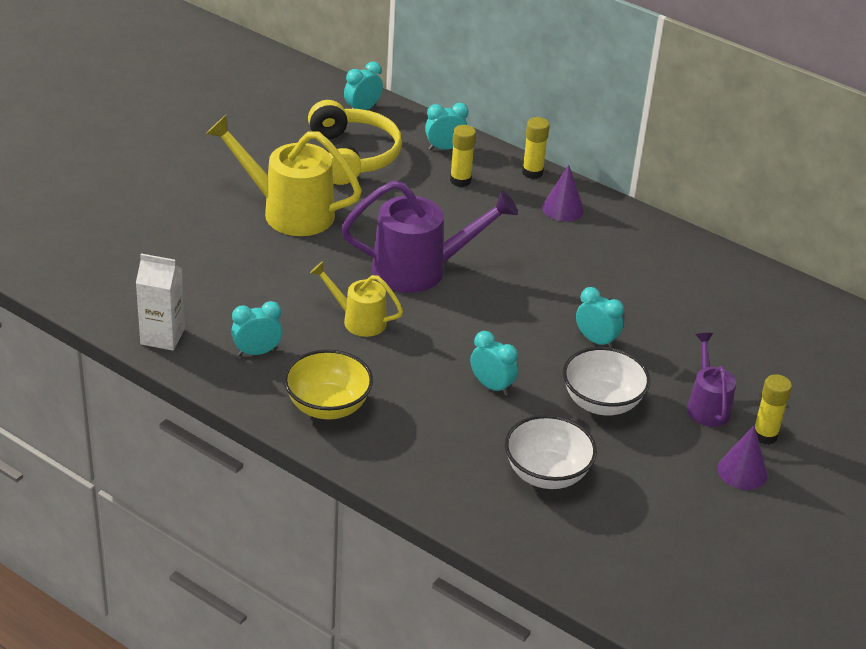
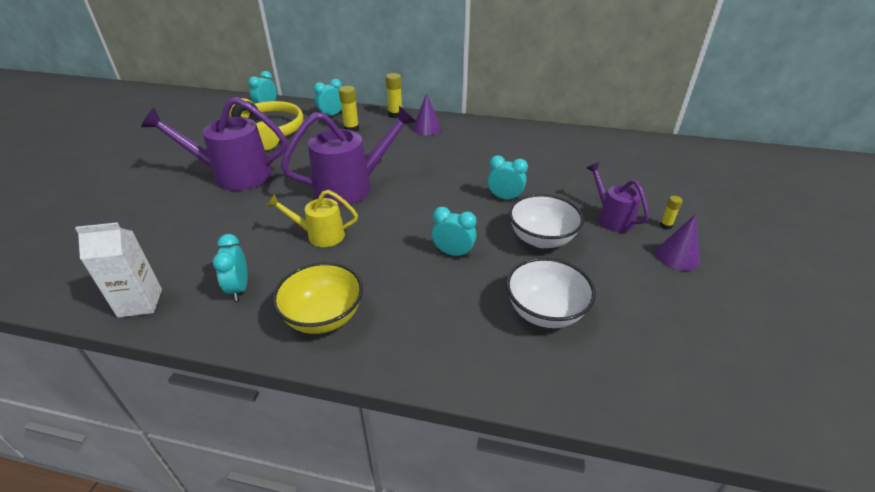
camera: 20 degrees left, 0 degrees up
yellow watering can [206,115,362,236] -> purple watering can [141,97,287,191]
turquoise clock [231,301,283,356] -> turquoise clock turned 60 degrees counterclockwise [213,234,248,301]
yellow glue stick [755,374,792,445] -> yellow glue stick [660,196,683,229], size x0.58

